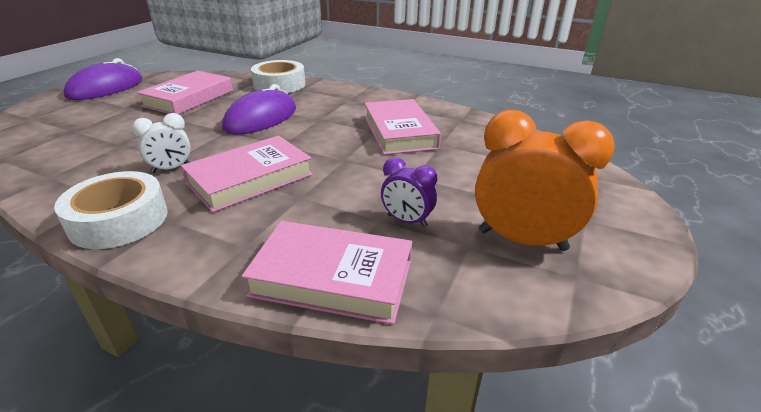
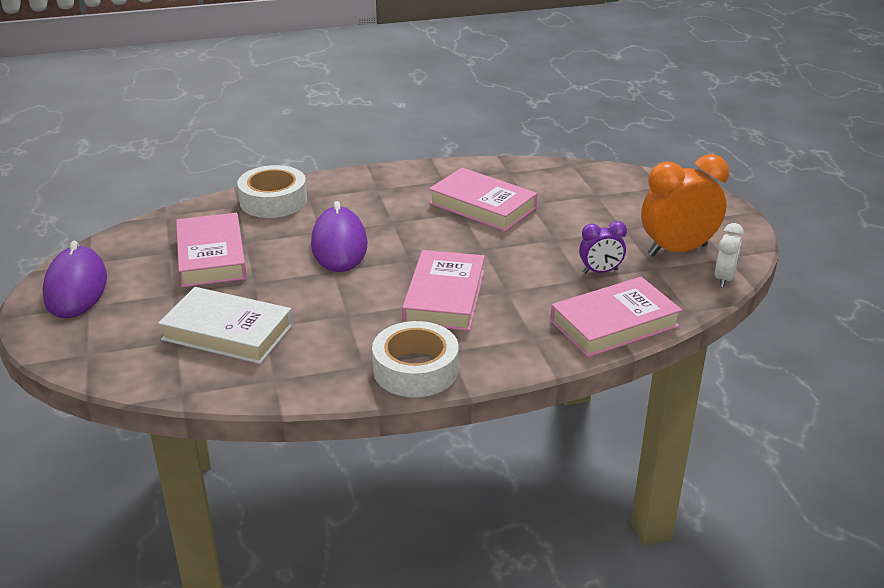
camera: 40 degrees left, 0 degrees up
white clock [132,113,191,173] -> white clock moved to [715,223,744,288]
none -> white book [158,287,293,364]

